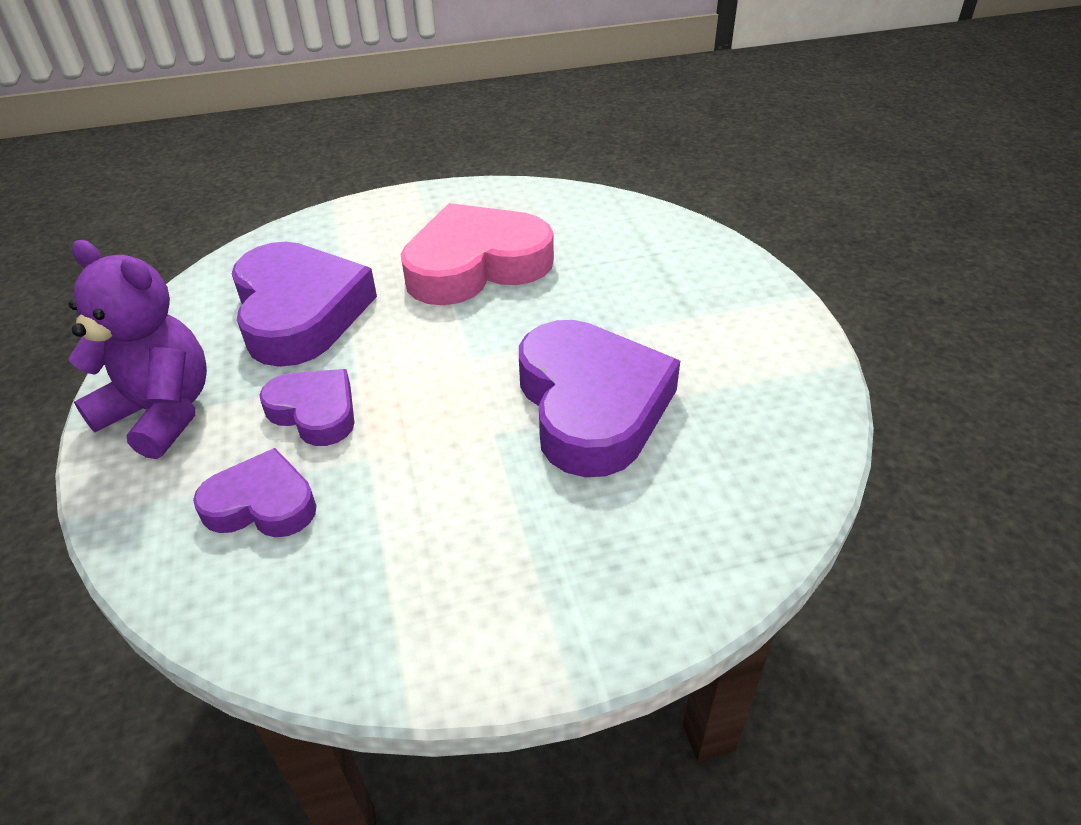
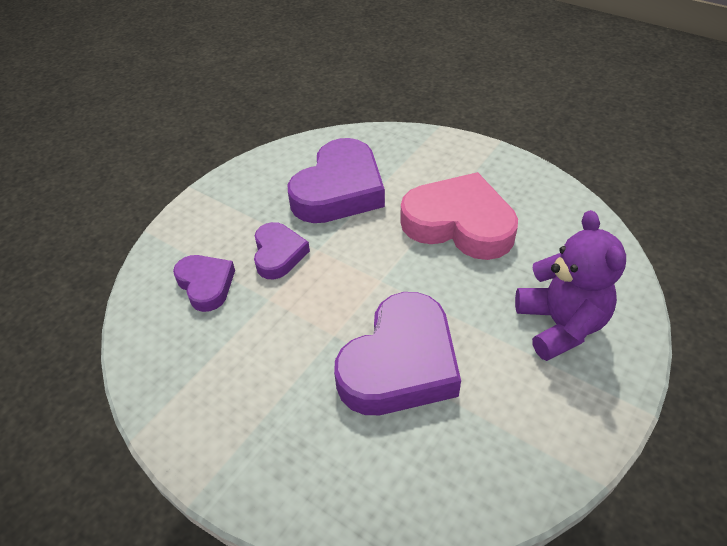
camera: 50 degrees right, 5 degrees up
purple teddy bear [69,240,207,459] -> purple teddy bear moved to [515,210,626,361]

